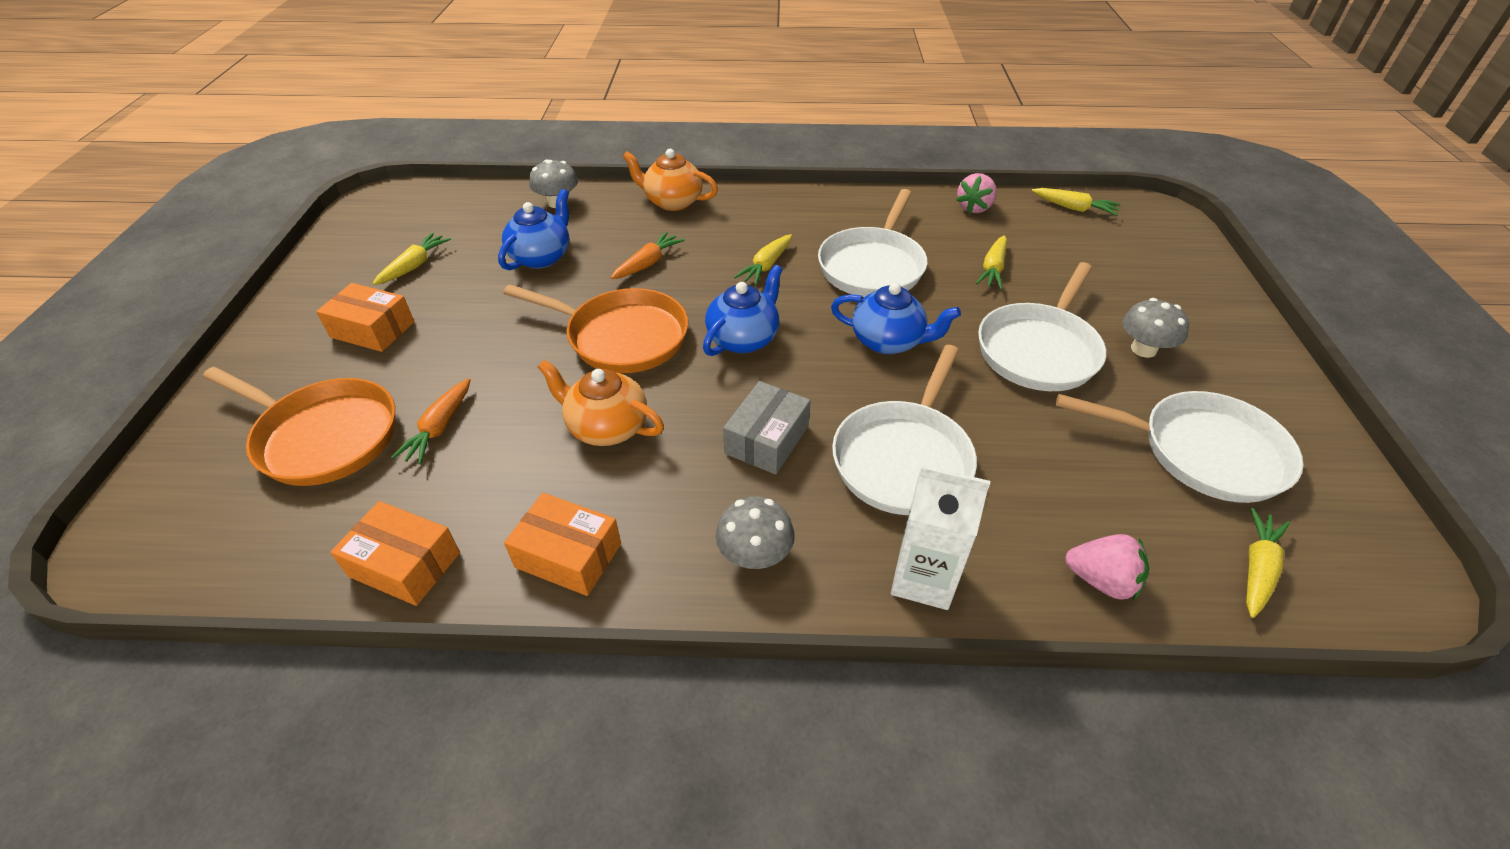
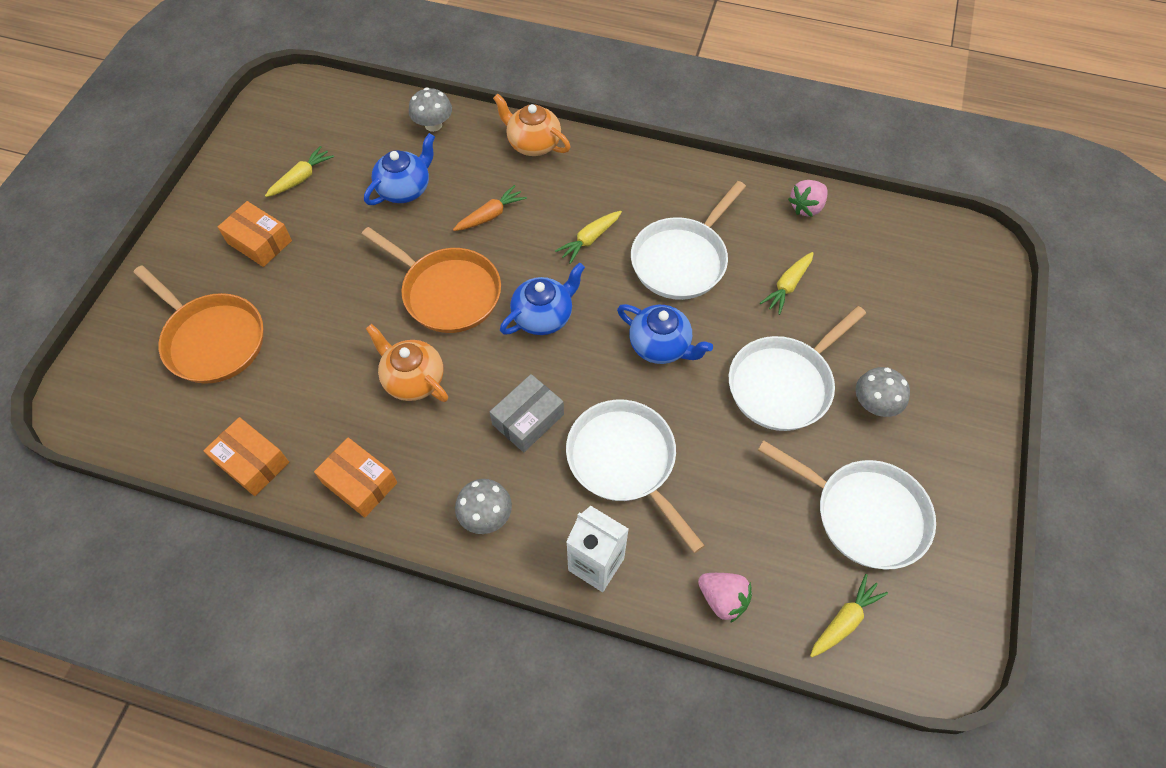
camera: 15 degrees right, 15 degrees up
orange carrot [391,378,471,465] -> none
white pan [832,345,977,515] -> white pan turned 105 degrees clockwise [566,399,705,553]
yellow carrot [1032,188,1121,216] -> none

